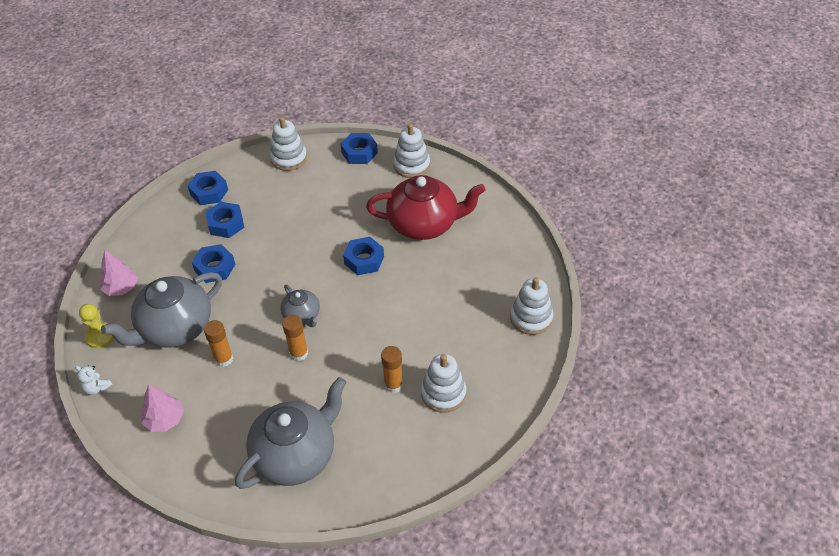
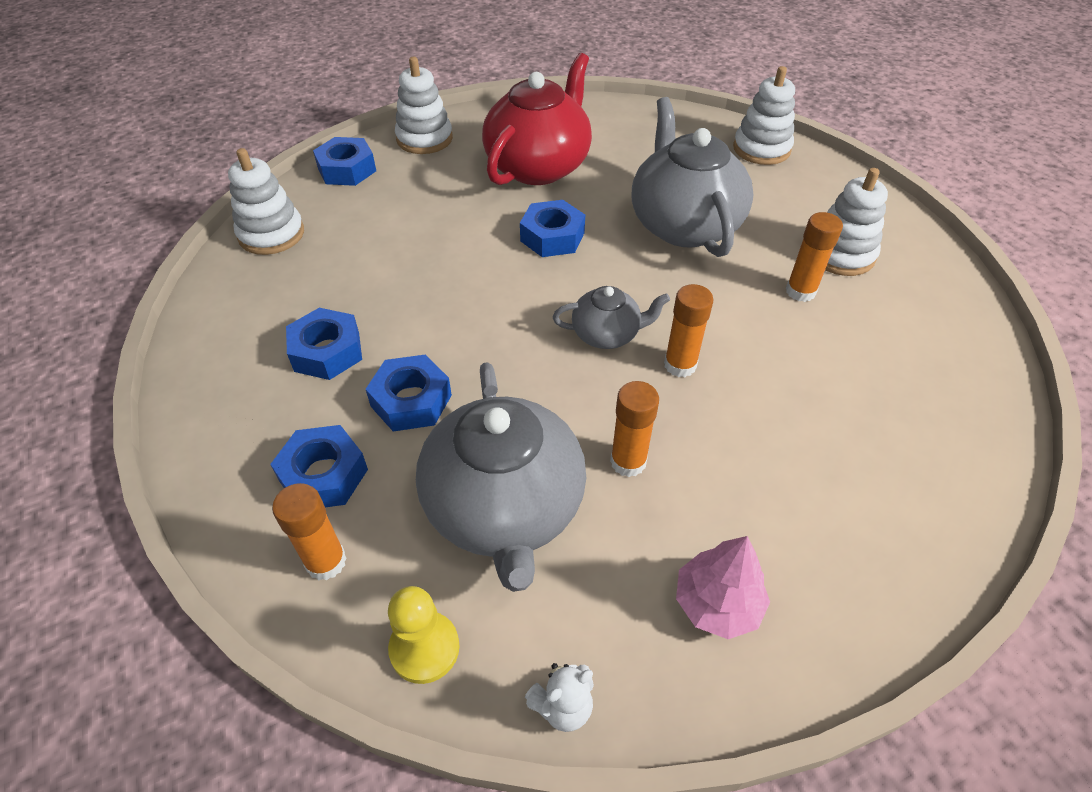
camera: 60 degrees left, 0 degrees up
pink tree [100,250,138,296] -> orange glue stick [272,483,347,580]
blue nut [188,171,228,205] -> blue nut moved to [270,425,368,507]
grey teapot [235,377,346,489] -> grey teapot moved to [632,97,754,257]

